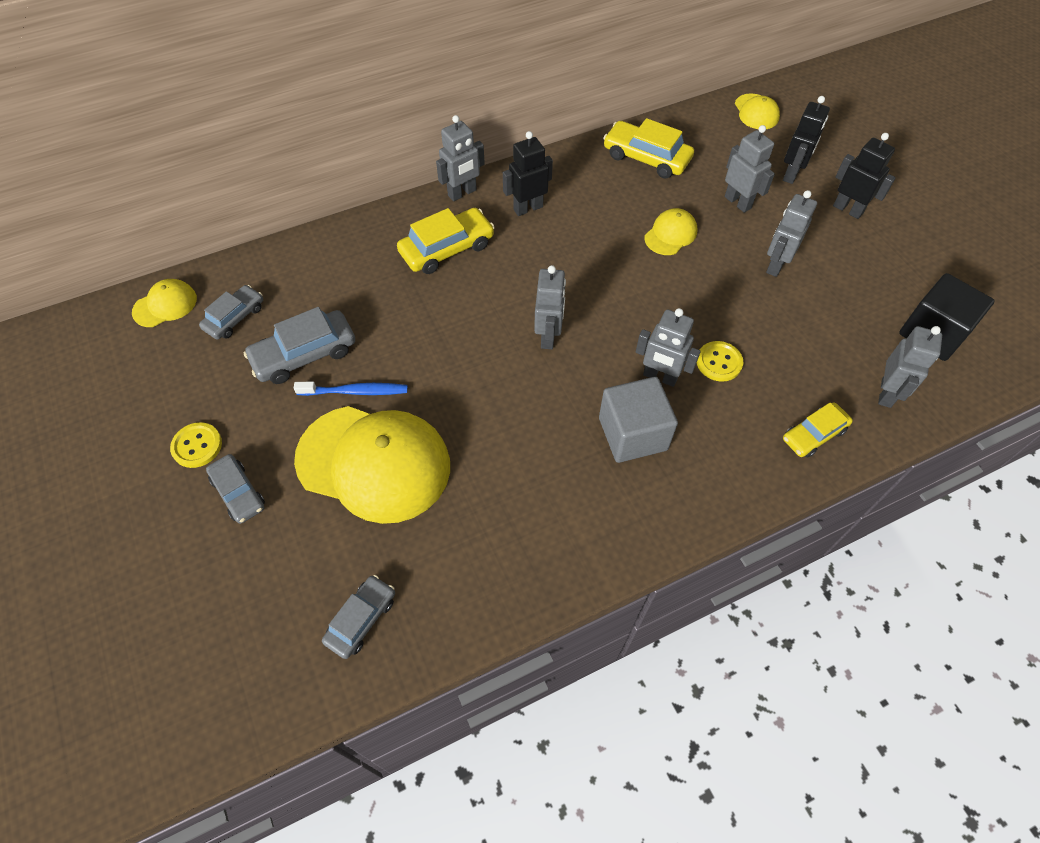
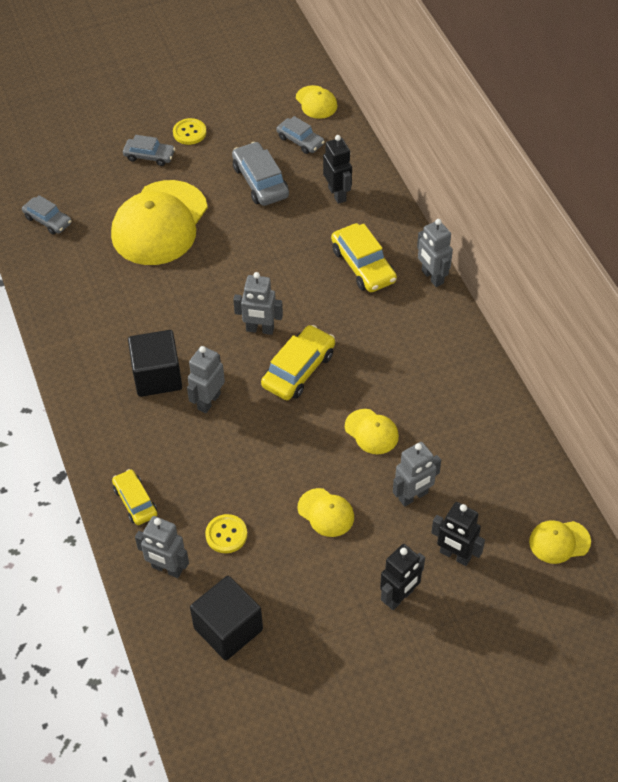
camera: 95 degrees right, 5 degrees down
grey car [206,454,265,524] -> grey car turned 135 degrees counterclockwise [123,135,175,166]
blue toothbrush [294,382,408,396] -> none
black robot [503,131,553,216] -> black robot moved to [323,135,352,204]
grey cube [599,377,678,463] -> black cube [128,330,182,397]
yellow car [603,118,694,179] -> yellow car moved to [261,325,335,400]
yellow button [697,341,743,382] -> yellow button moved to [205,514,247,553]
grey robot [766,190,817,277] -> yellow cap [298,488,354,537]

